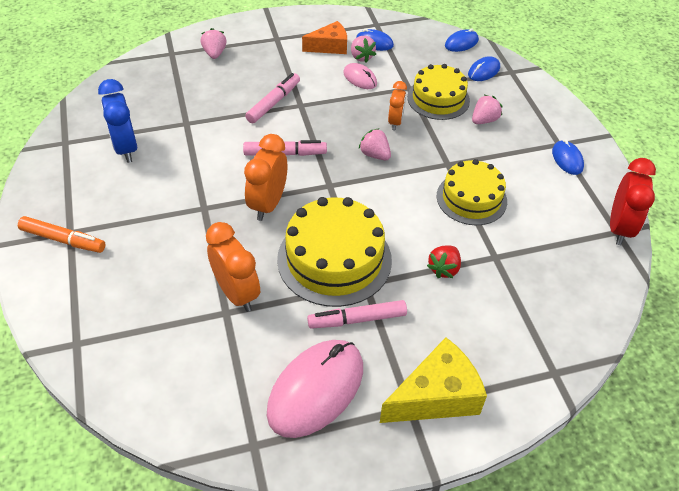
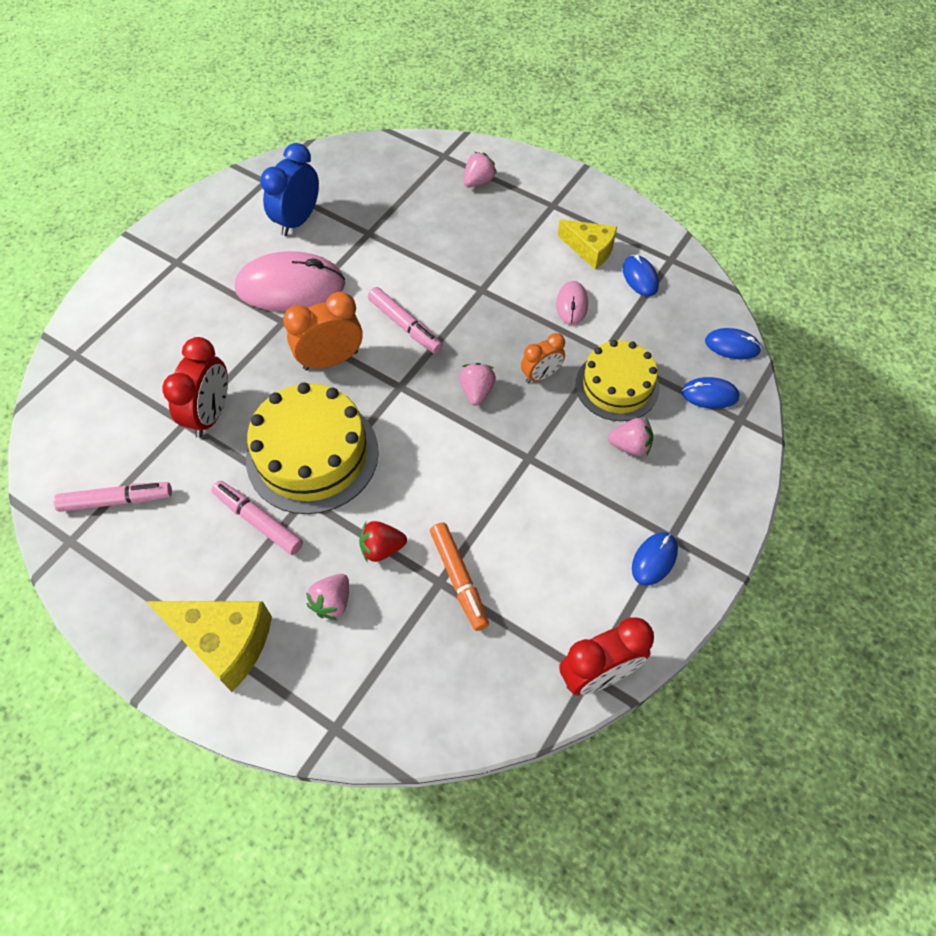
camera: 50 degrees right, 10 degrees up
orange marker [18,216,106,253] -> orange marker moved to [430,523,489,631]
orange clock [206,222,260,312] -> red clock [162,337,228,438]
pink marker [245,73,300,123] -> pink marker moved to [54,482,172,512]
pink mouse [266,340,363,438] -> pink mouse moved to [235,251,345,311]
orange cheese [302,21,347,54] -> yellow cheese [558,219,617,270]
pink strawberry [351,36,376,63] -> pink strawberry moved to [306,574,349,620]
yellow cake [437,159,507,225] -> none

